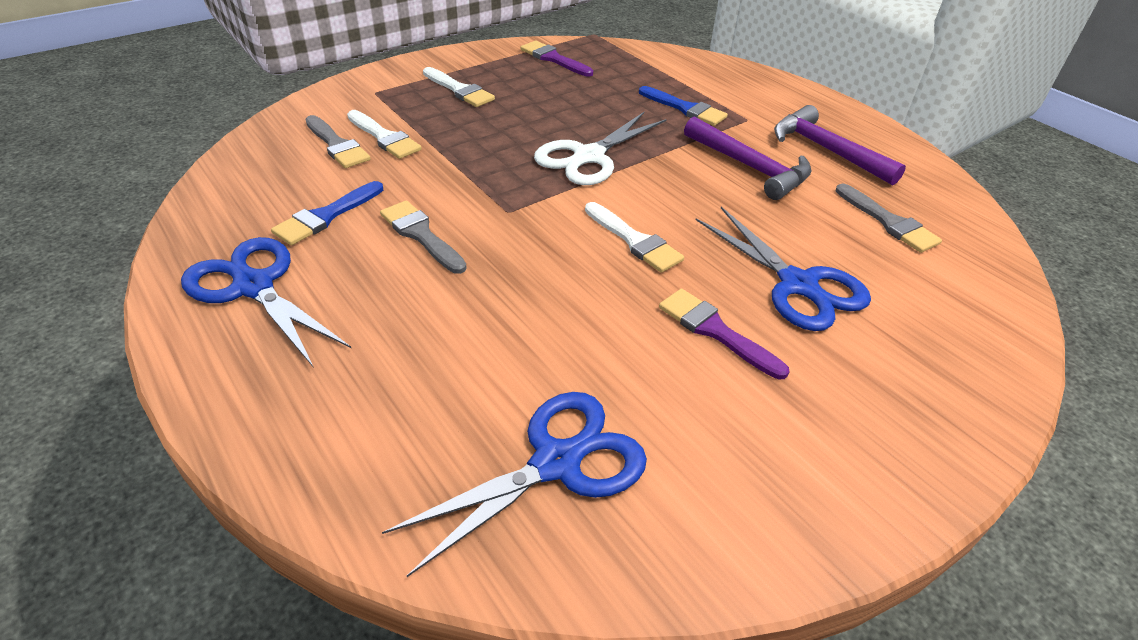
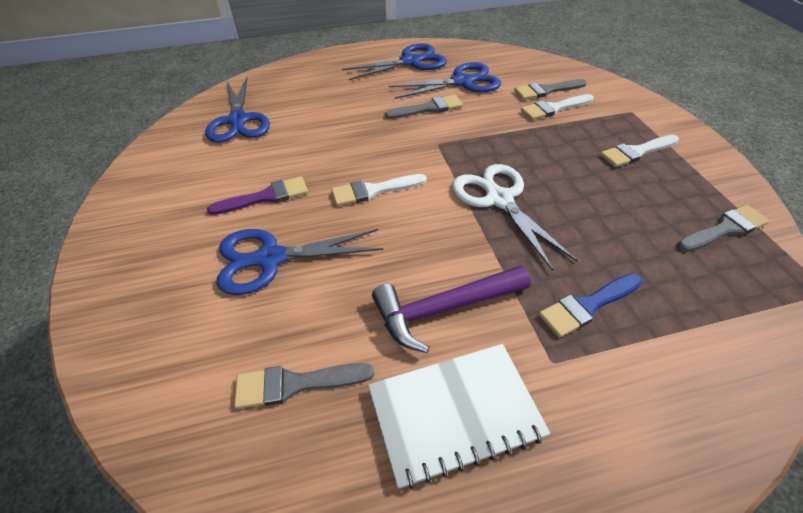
camera: 115 degrees right, 5 degrees up
blue brush [271,181,383,245] -> blue scissors [389,62,501,99]
purple brush [521,41,593,77] -> grey brush [677,205,770,252]
purple hammer [774,105,906,186] -> white notebook [368,344,550,489]

